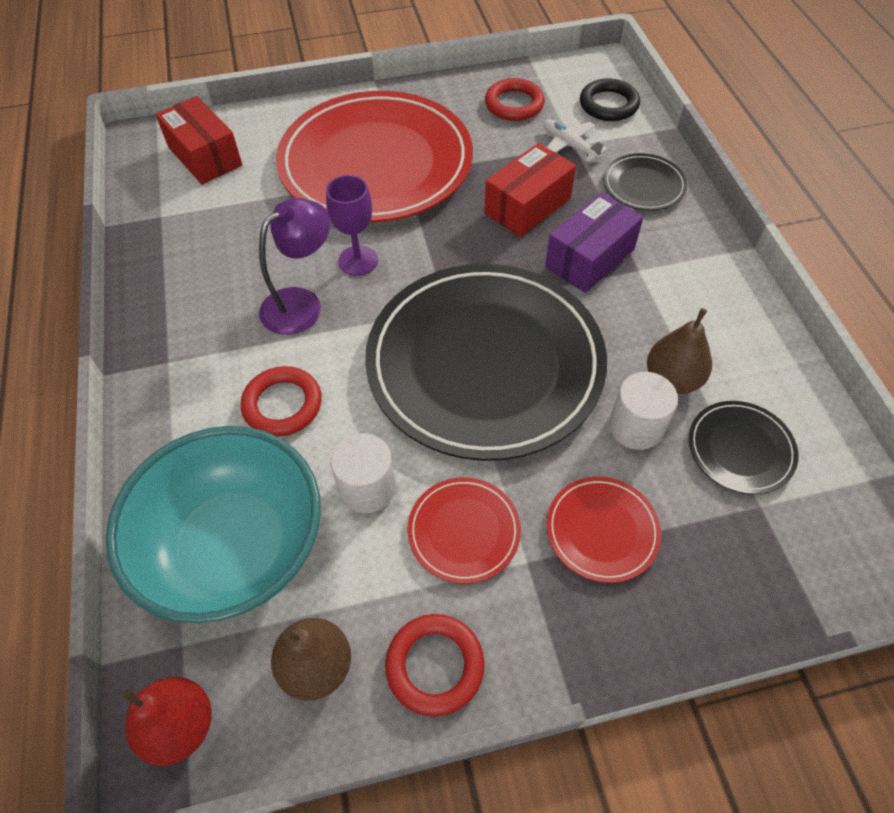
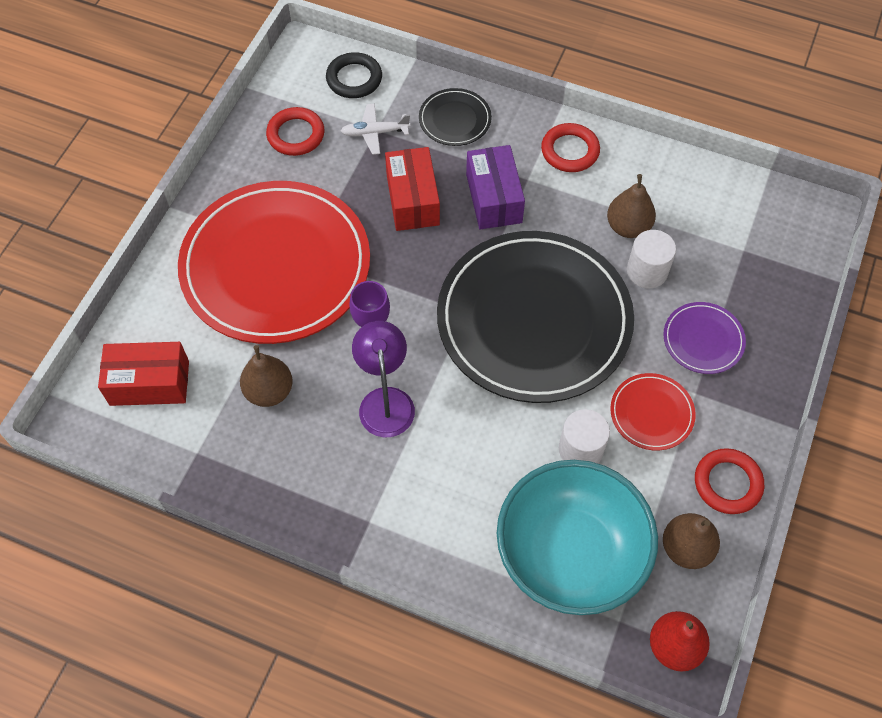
camera: 55 degrees left, 5 degrees up
red ring [241,366,322,437] -> red ring moved to [541,123,600,172]
red plate [547,477,661,583] -> purple plate [663,302,746,374]
black plate [689,401,798,494] -> none
none -> brown pear [240,345,293,407]

